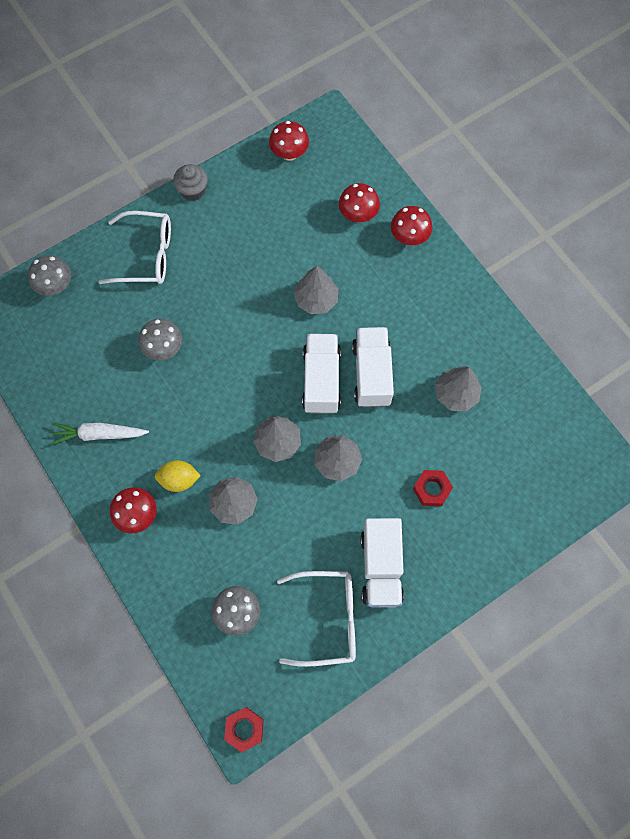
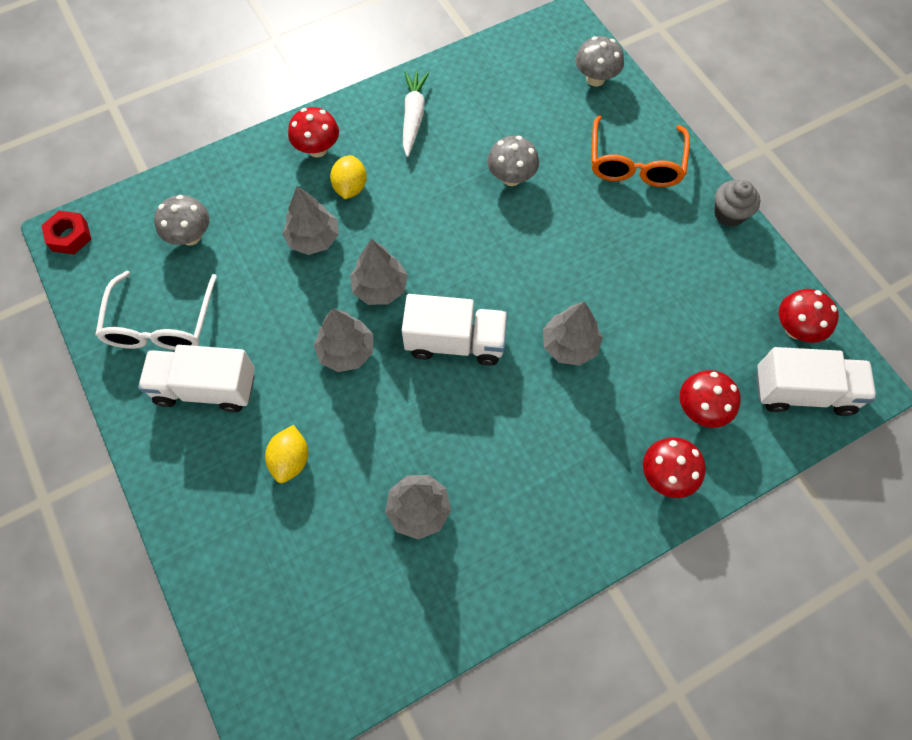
camera: 95 degrees right, 5 degrees down
white glasses [98,211,171,284] -> orange glasses [592,115,690,187]
white truck [352,327,394,407] -> white truck moved to [756,347,876,416]
red nut [413,470,453,506] -> yellow lemon [265,425,308,483]

